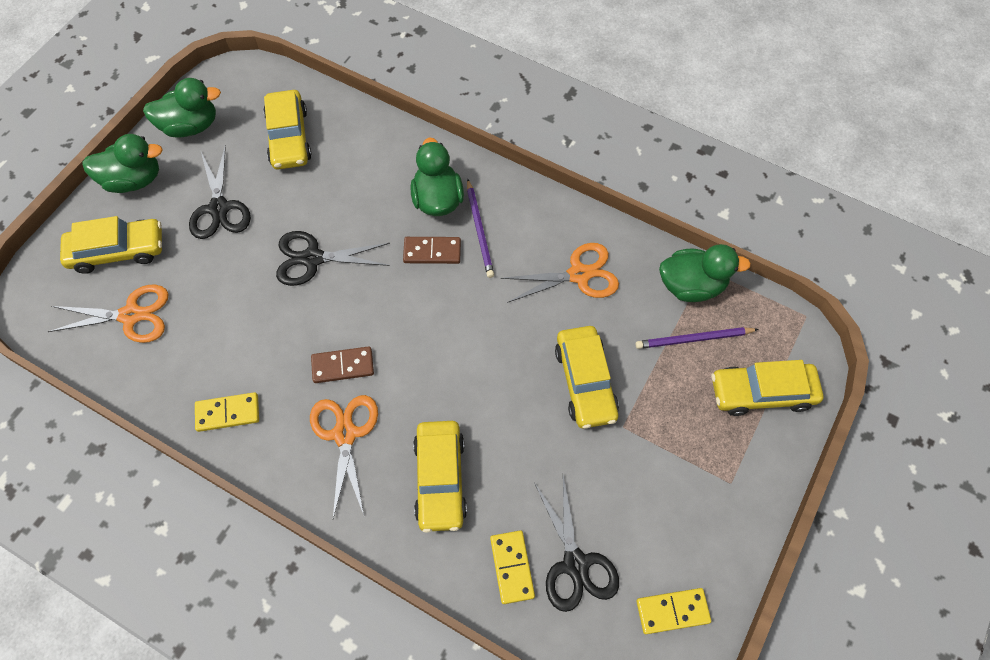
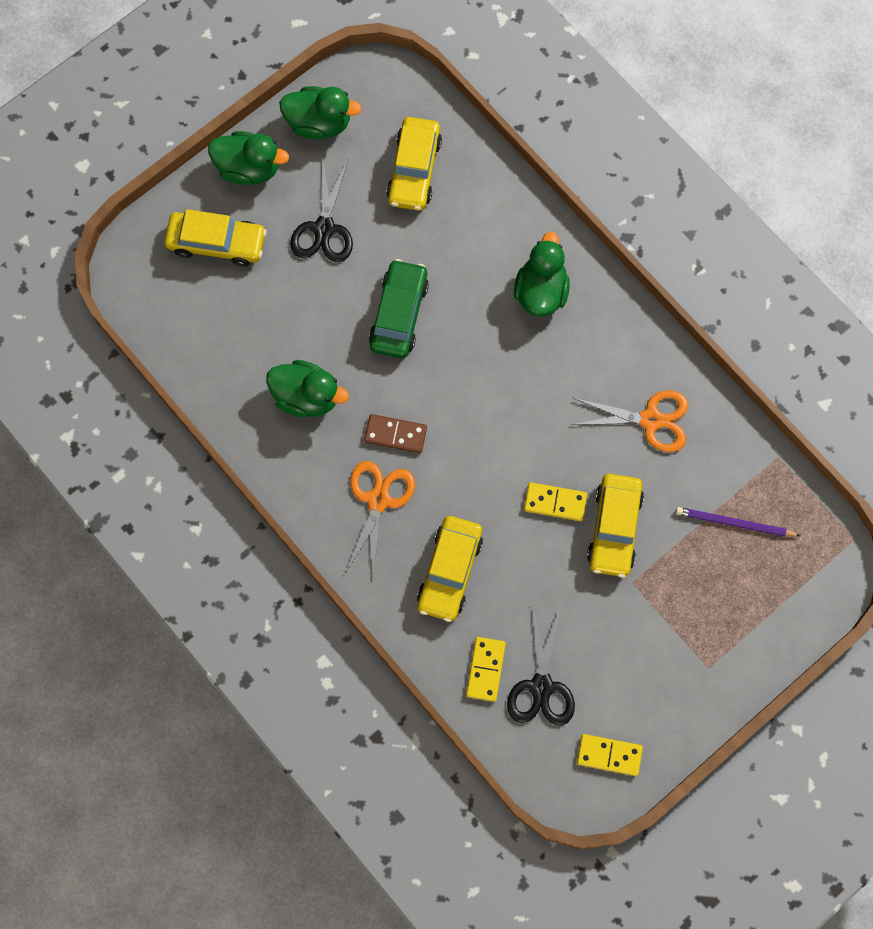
camera: 20 degrees right, 10 degrees up
orange scissors [47,285,169,343] -> none
yellow domino [195,392,259,432] -> yellow domino moved to [524,482,587,521]
black scissors [276,231,390,286] -> green car [369,259,429,358]
brown domino [403,237,461,264] -> none
purple pencil [467,179,494,278] -> none
green duck [659,244,751,302] -> green duck moved to [266,360,349,417]
yellow car [712,360,823,416] -> none

